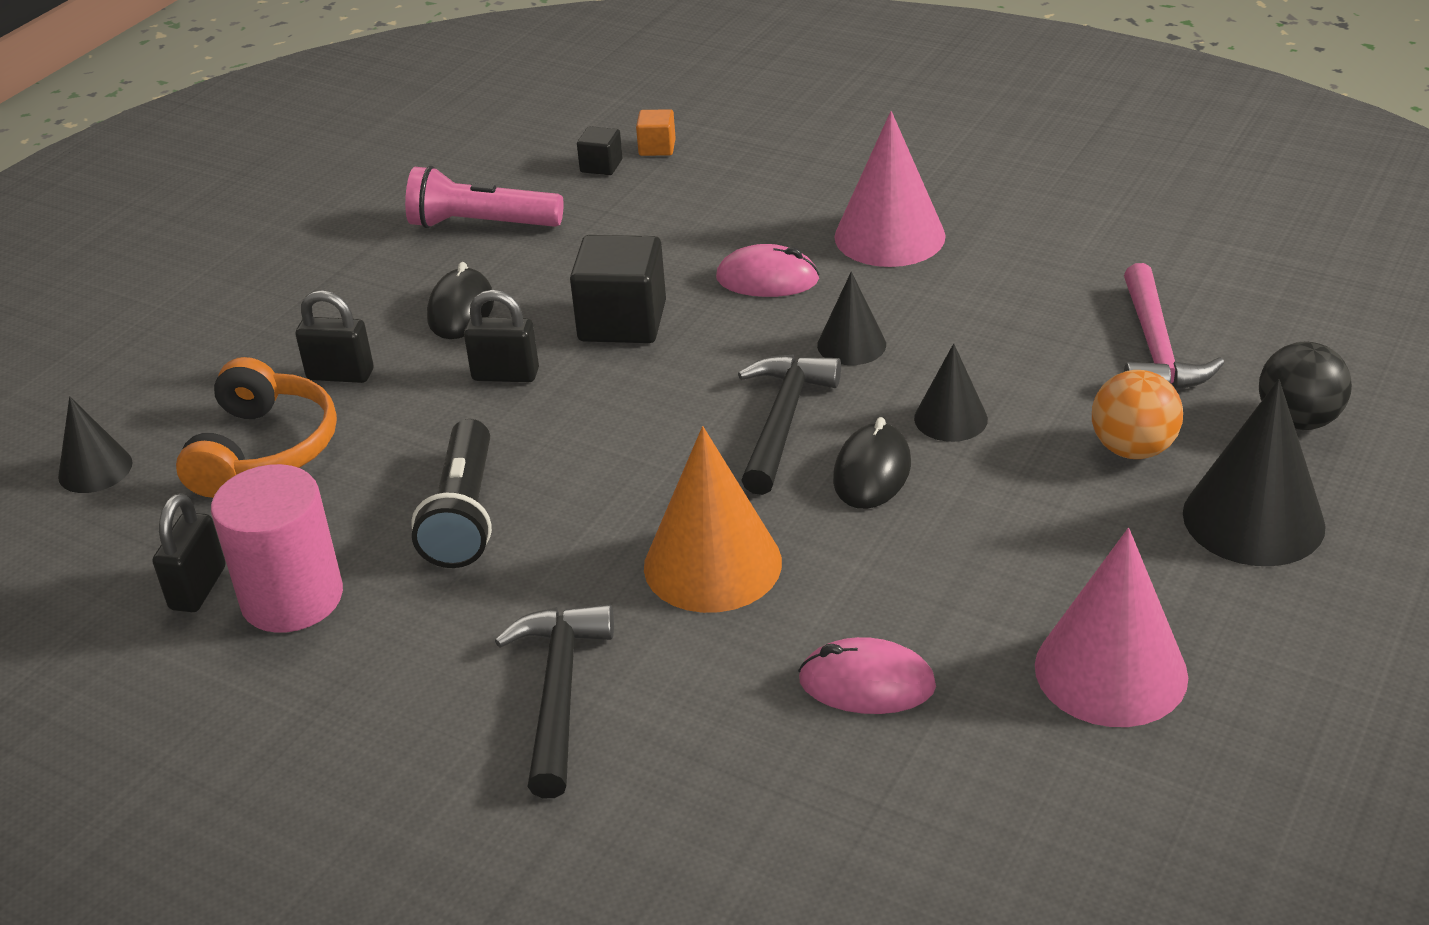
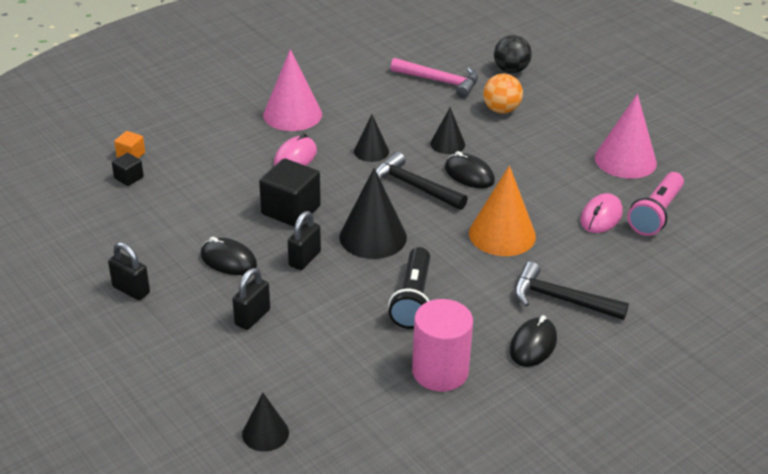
camera: 70 degrees left, 0 degrees up
black padlock [153,493,226,612] -> black padlock moved to [108,242,150,300]
orange headphones [176,357,337,498] -> none
pink flashlight [405,166,564,228] -> pink flashlight moved to [628,172,684,236]
black flashlight [411,419,492,568] -> black flashlight turned 75 degrees clockwise [388,247,430,329]
black cone [1183,379,1326,566] -> black cone moved to [339,168,407,259]
none -> black mouse [510,315,557,367]

